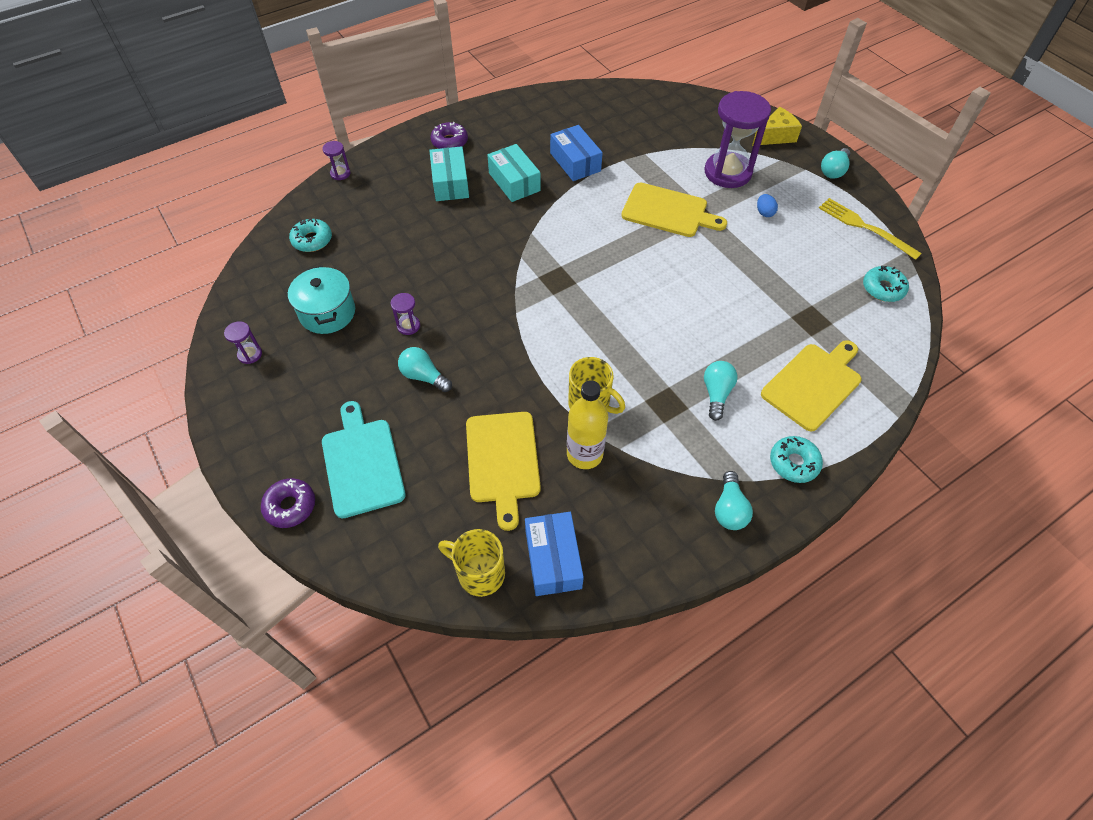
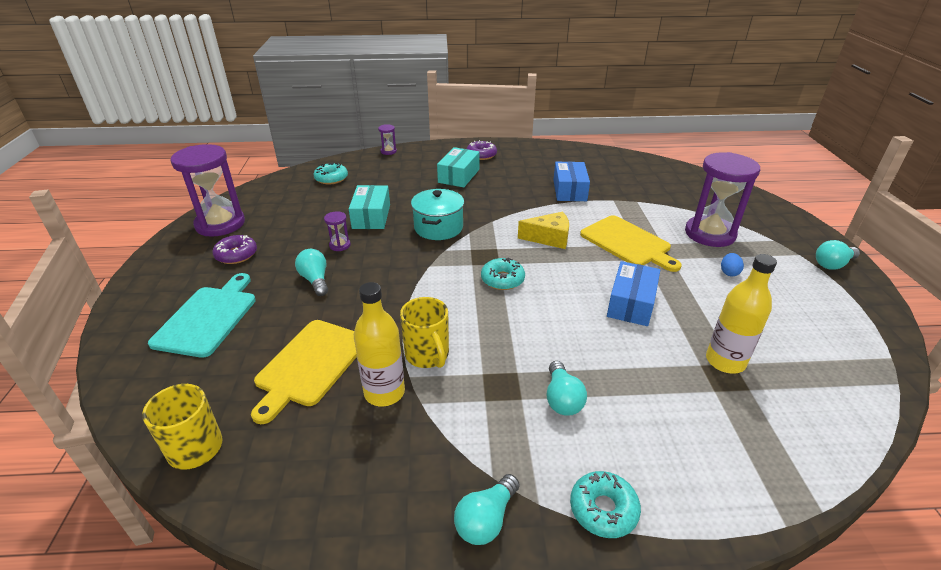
camera: 30 degrees right, 20 degrees down
purple hourglass [224,321,262,364] -> purple hourglass [170,144,245,237], size x2.37
purple donut [261,478,315,528] -> purple donut moved to [212,235,257,264]
turquoise pot [288,266,355,334] -> turquoise pot moved to [411,189,464,240]
turquoise box [487,144,541,202] -> turquoise box moved to [349,185,390,229]
blue box [525,512,584,596] -> blue box moved to [607,261,660,326]
turquoise light bulb [704,361,738,421] -> turquoise light bulb turned 135 degrees clockwise [547,361,587,416]
yellow cheese [752,107,802,146] -> yellow cheese moved to [518,212,569,249]
yellow cutting board [761,340,862,432] -> none
yellow fork [819,198,922,260] -> none
turquoise donut [863,266,909,302] -> turquoise donut moved to [481,257,525,290]
none -> yellow bottle [706,254,777,373]

